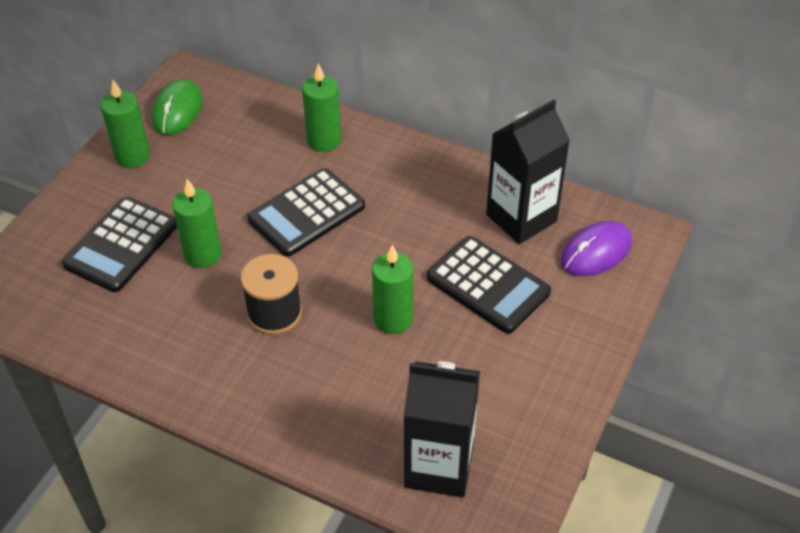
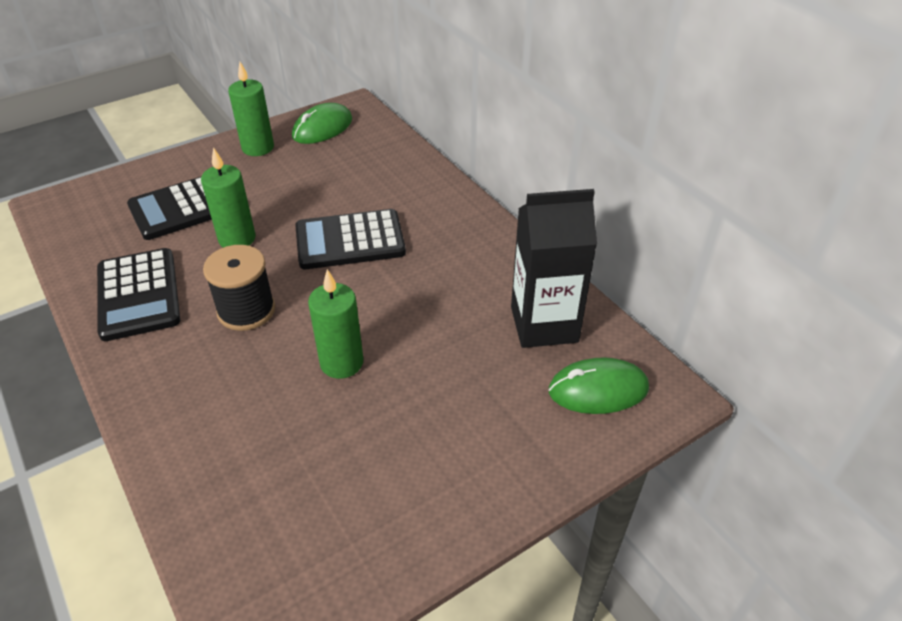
camera: 30 degrees right, 5 degrees down
green candle [302,63,341,152] -> none
black carton [404,361,480,497] -> none
black calculator [427,236,551,334] -> black calculator moved to [97,248,180,341]
purple mouse [560,221,632,276] -> green mouse [549,357,649,414]

